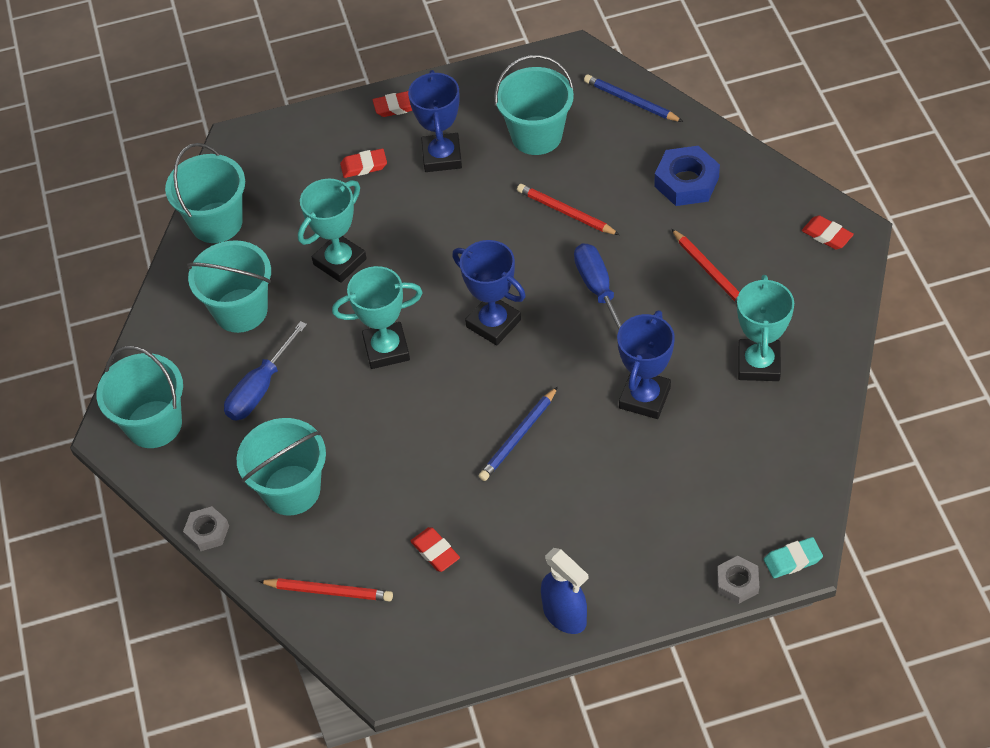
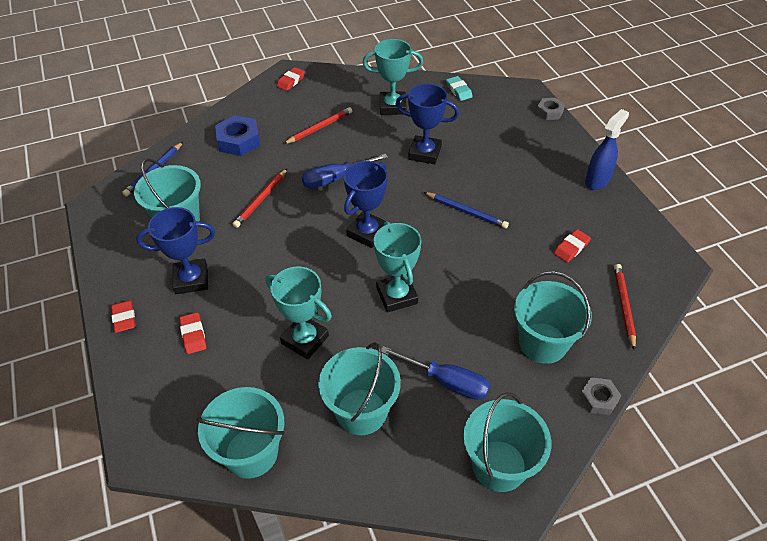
camera: 100 degrees left, 5 degrees down
turquoise eraser [764,537,823,578] -> turquoise eraser moved to [446,76,473,101]

